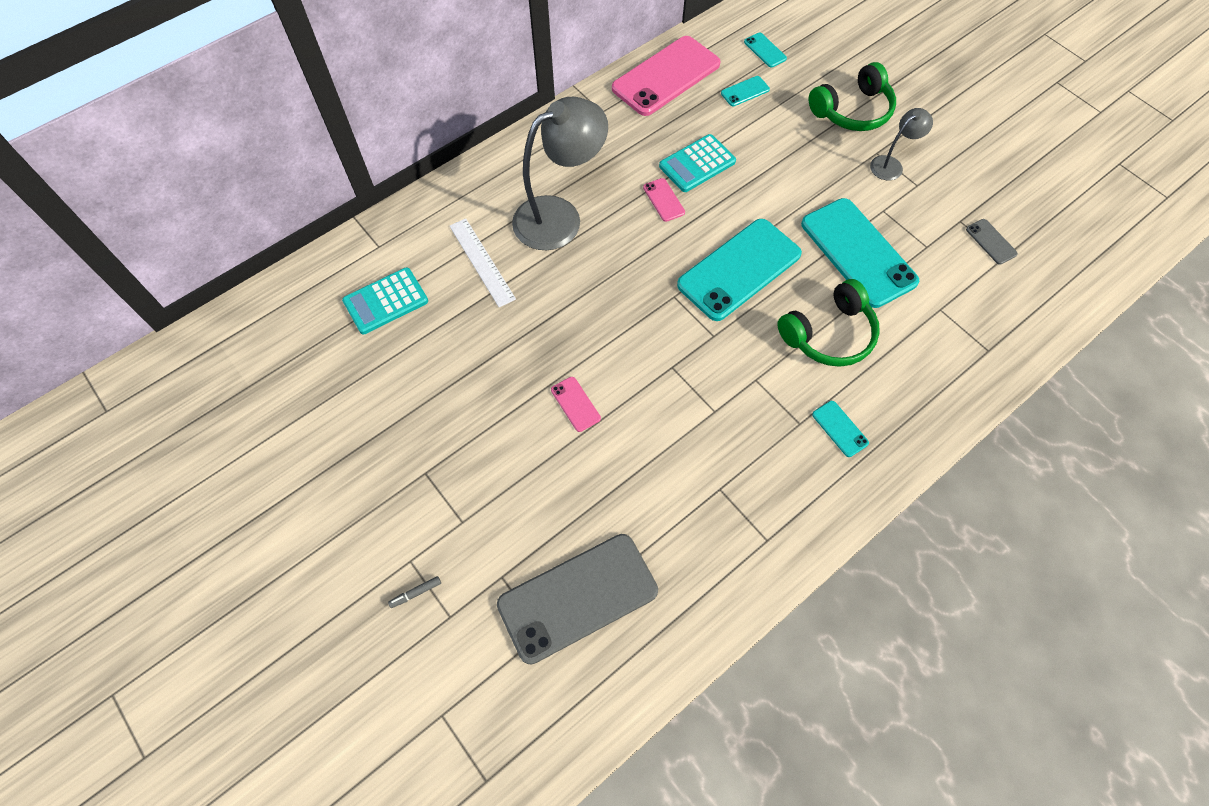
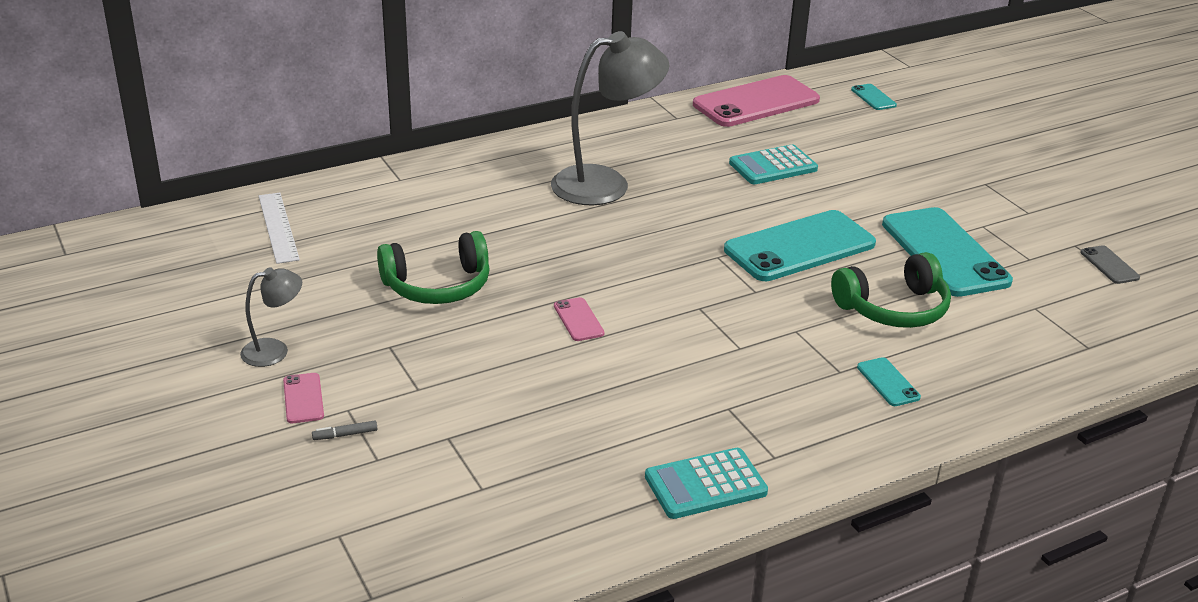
camera: 10 degrees right, 30 degrees down
turquoise calculator [342,267,428,334] -> turquoise calculator moved to [645,448,768,519]
white ruler [450,218,516,307] -> white ruler moved to [259,193,300,264]
grey phone [497,534,658,665] -> none
pink phone [643,178,685,222] -> pink phone moved to [283,373,324,423]
turquoise phone [721,76,770,106] -> none
green headphones [809,62,896,131] -> green headphones moved to [377,231,490,304]
grey lamp [870,108,933,180] -> grey lamp moved to [240,267,302,367]

